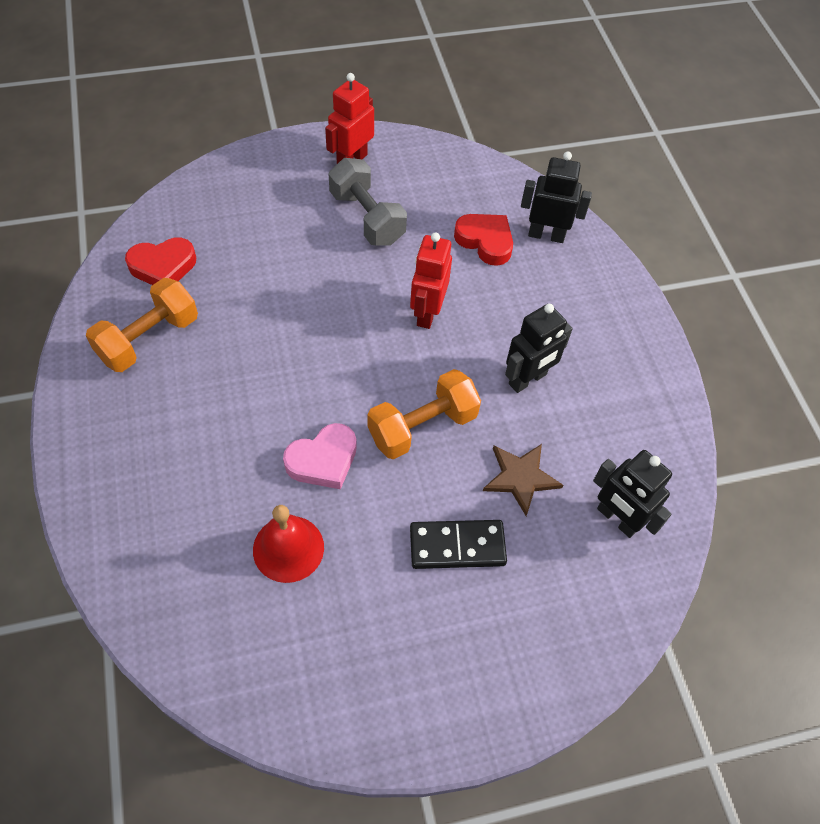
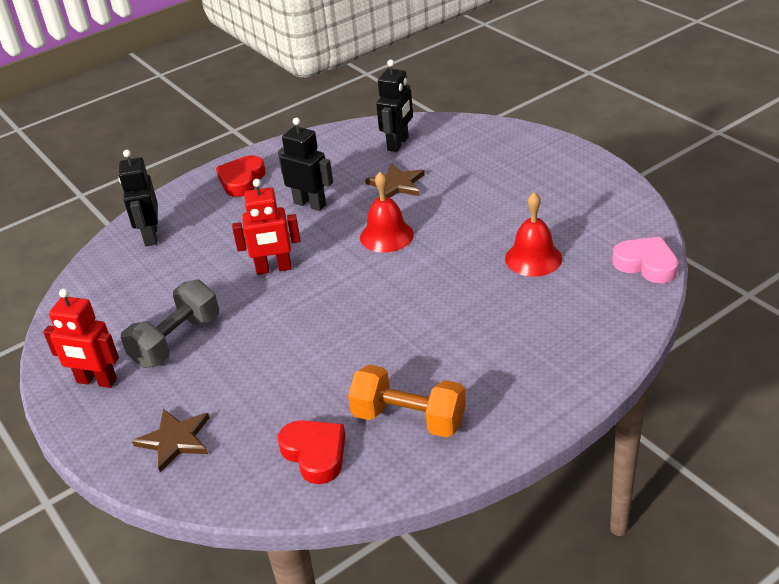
camera: 105 degrees left, 20 degrees down
pink heart [283,423,357,489] -> pink heart moved to [612,237,678,283]
orange dumbbell [368,369,481,459] -> red bell [360,172,414,253]
black domino [410,520,507,569] -> none
red heart [454,214,513,266] -> red heart moved to [216,155,266,197]
none -> brown star [132,409,209,472]

